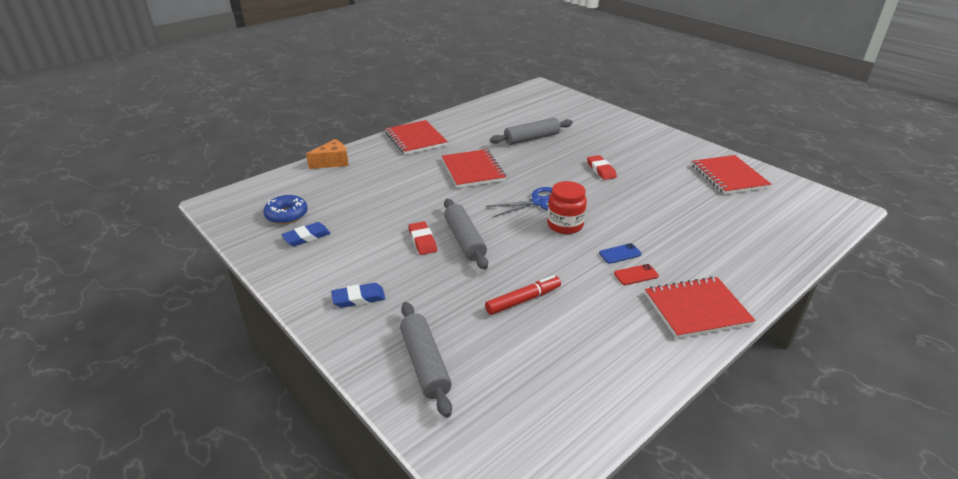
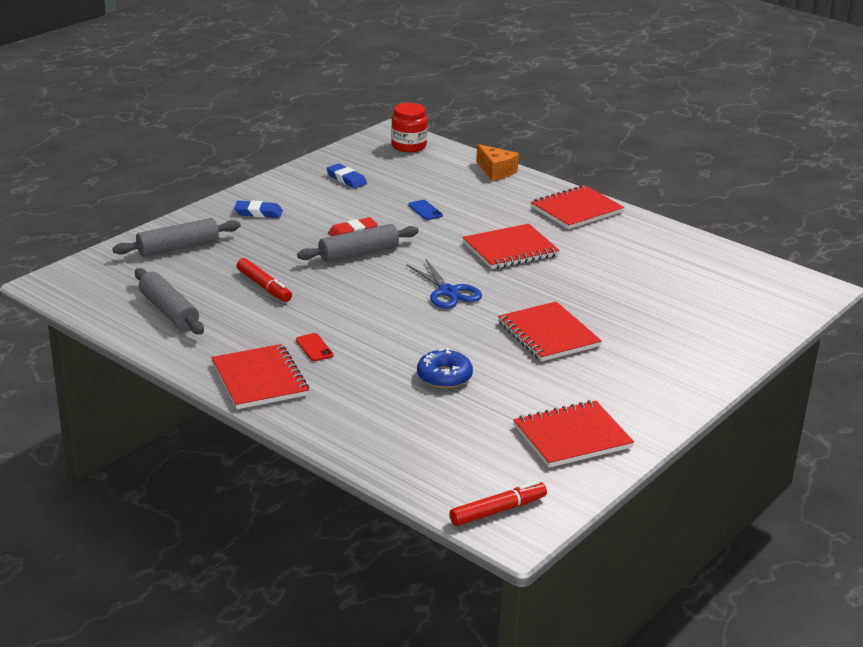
camera: 80 degrees right, 5 degrees down
blue donut [263,195,308,224] -> blue donut moved to [417,348,473,388]
blue eraser [331,283,385,308] -> blue eraser turned 60 degrees counterclockwise [234,201,283,218]
grey rolling pin [490,118,573,145] -> grey rolling pin moved to [135,268,204,334]
red jar [547,181,587,234] -> red jar moved to [391,103,427,152]
red eraser [587,155,617,180] -> red notebook [498,302,602,362]
blue phone [599,243,642,264] -> blue phone moved to [408,200,443,220]
none -> red marker [450,481,547,526]

